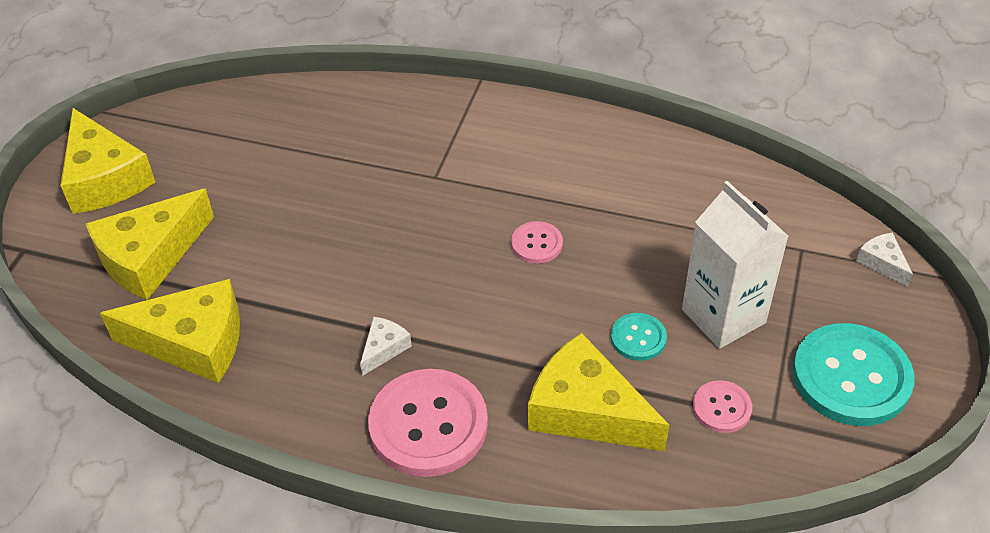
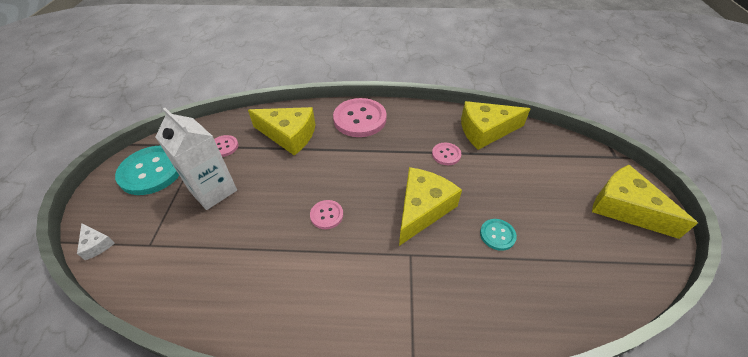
camera: 165 degrees right, 0 degrees up
yellow cheese [86,189,214,300] -> yellow cheese moved to [399,167,462,246]
white cheese [360,317,412,376] -> none
turquoise button [611,313,667,361] -> turquoise button moved to [480,219,517,251]
none -> pink button [432,143,461,165]

